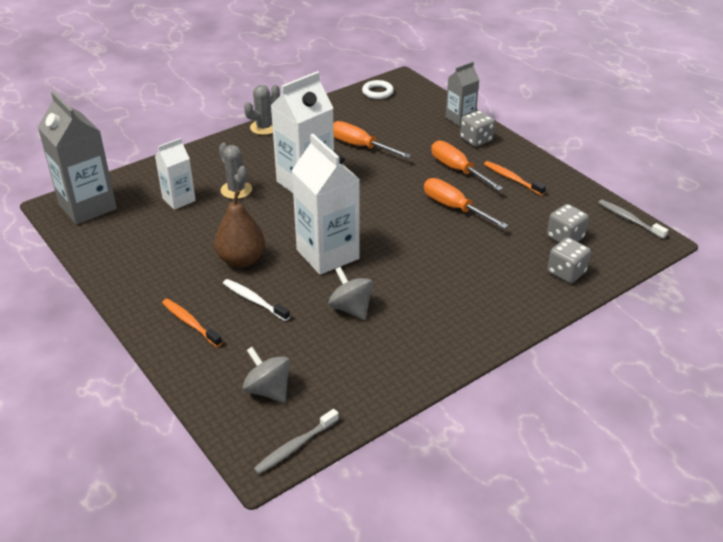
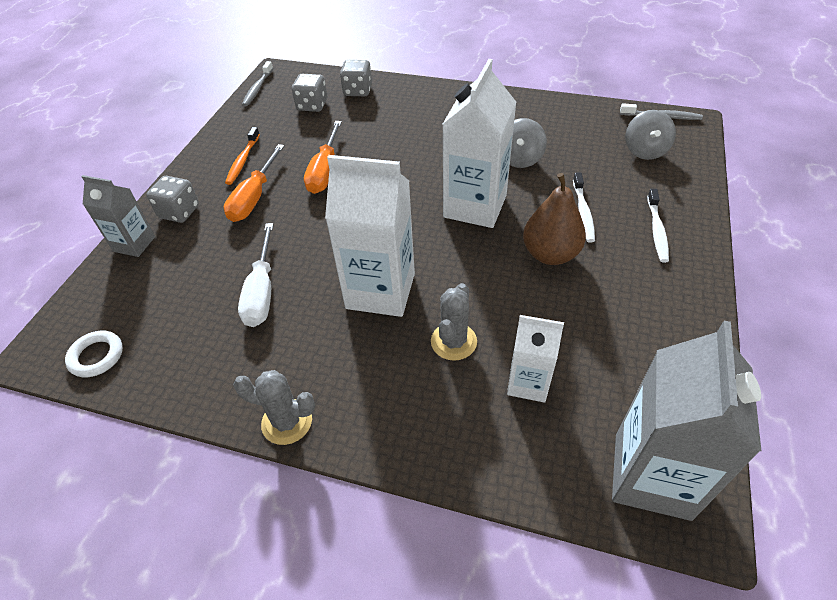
camera: 125 degrees left, 10 degrees up
orange toothbrush [162,299,222,347] -> white toothbrush [647,189,669,263]
orange screwdriver [333,121,411,158] -> white screwdriver [238,223,274,327]

